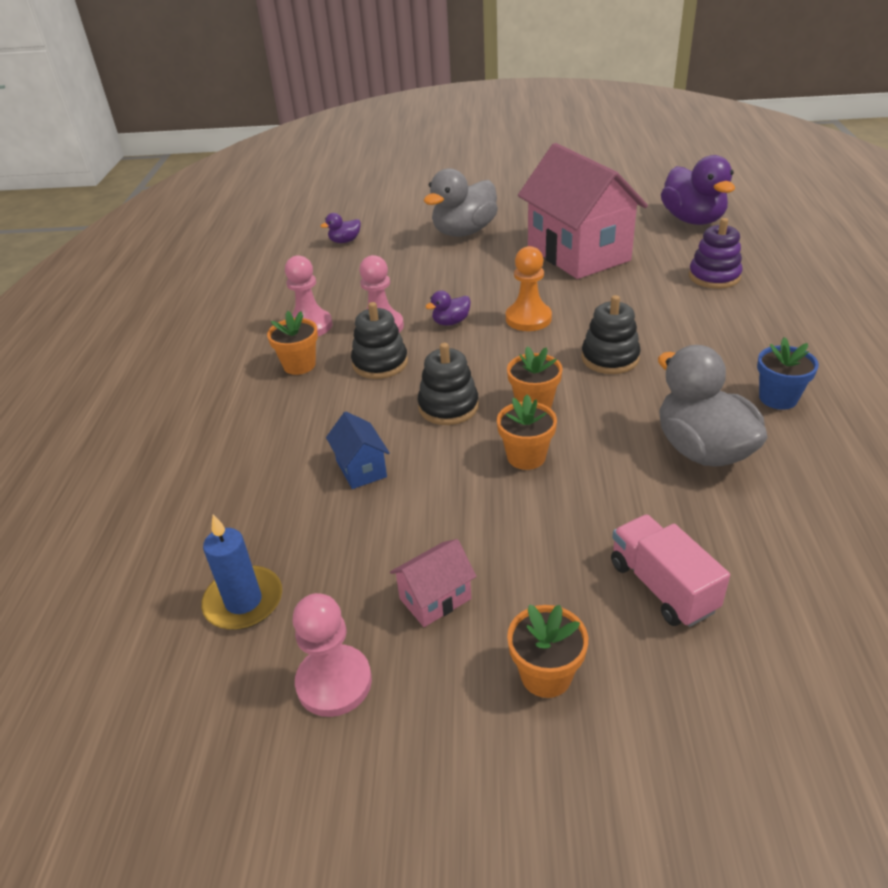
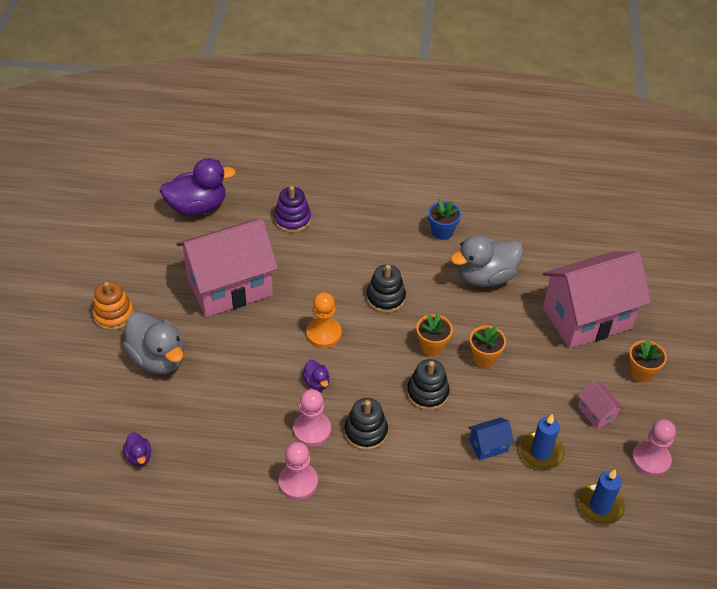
camera: 90 degrees left, 10 degrees up
orange flower pot [267,311,318,375] -> none
pink truck [611,515,730,627] -> pink house [542,251,651,349]
none -> orange stacking toy [92,281,134,331]
none -> blue candle [519,414,564,470]

